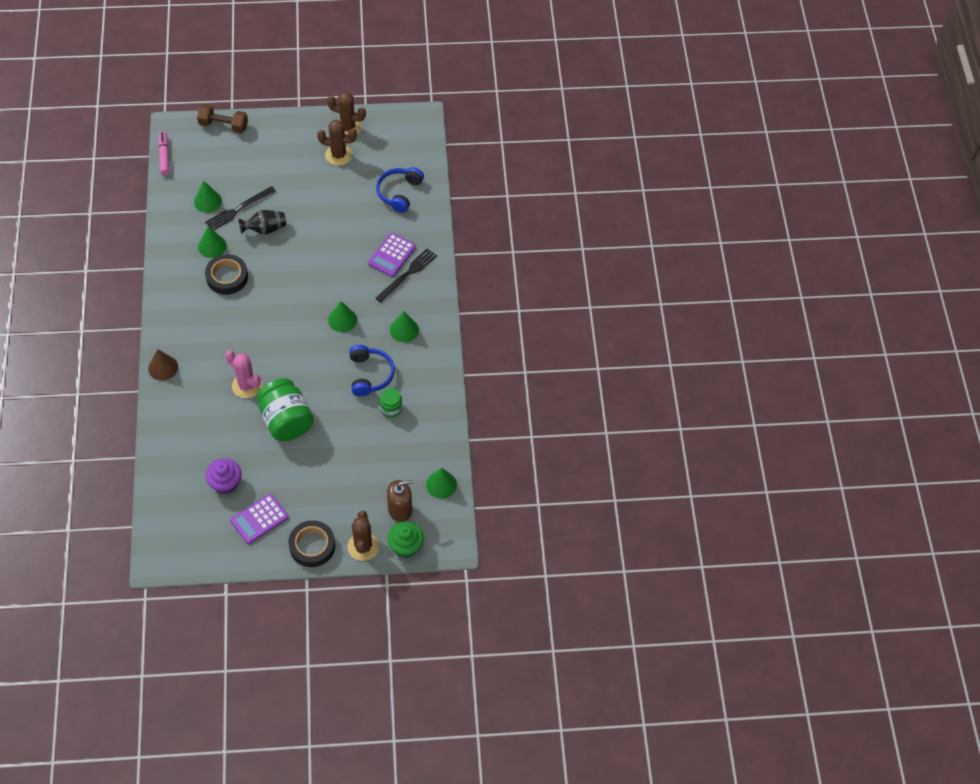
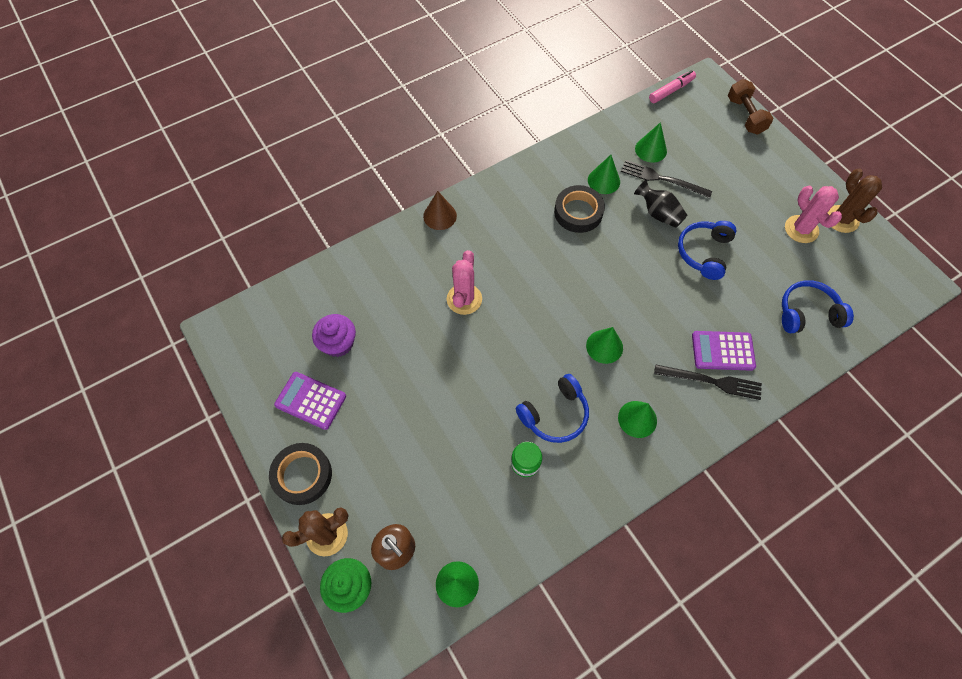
camera: 65 degrees right, 5 degrees up
green jar [257,378,314,441] -> none
brown cactus [317,120,357,166] -> pink cactus [785,186,842,243]
none -> blue headphones [678,221,736,280]

